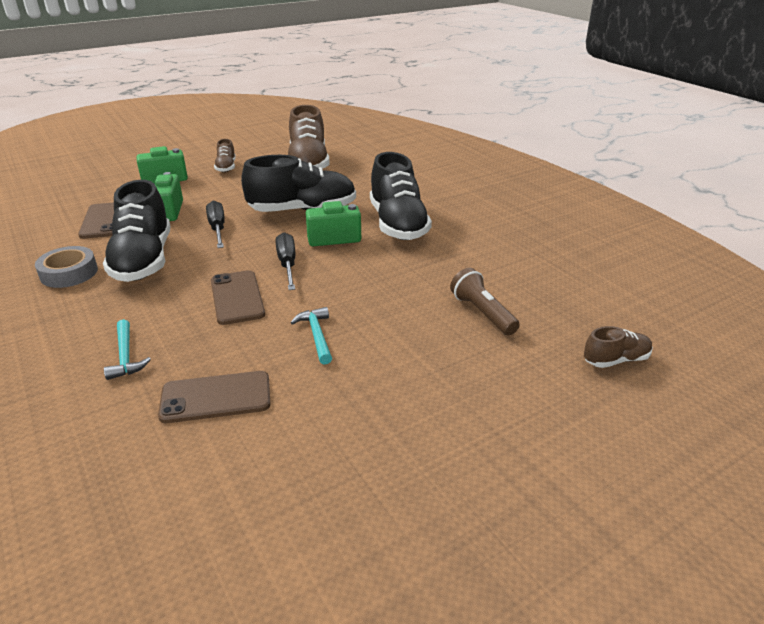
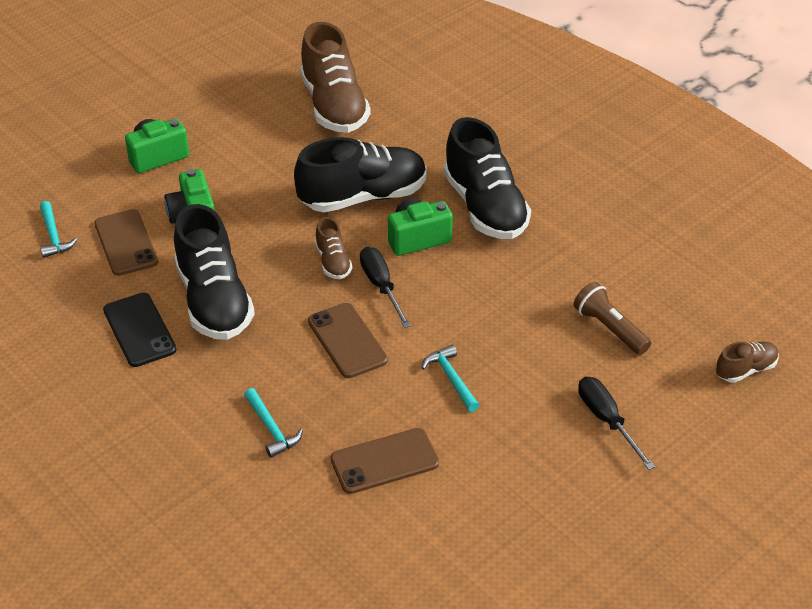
camera: 10 degrees left, 10 degrees up
grey tape [35,246,98,288] -> black phone [103,293,177,367]
black screwdriver [206,201,225,248] -> black screwdriver moved to [578,377,655,470]
brown shoe [214,139,236,173] -> brown shoe moved to [315,217,352,279]
none -> turquoise hammer [40,201,78,258]

